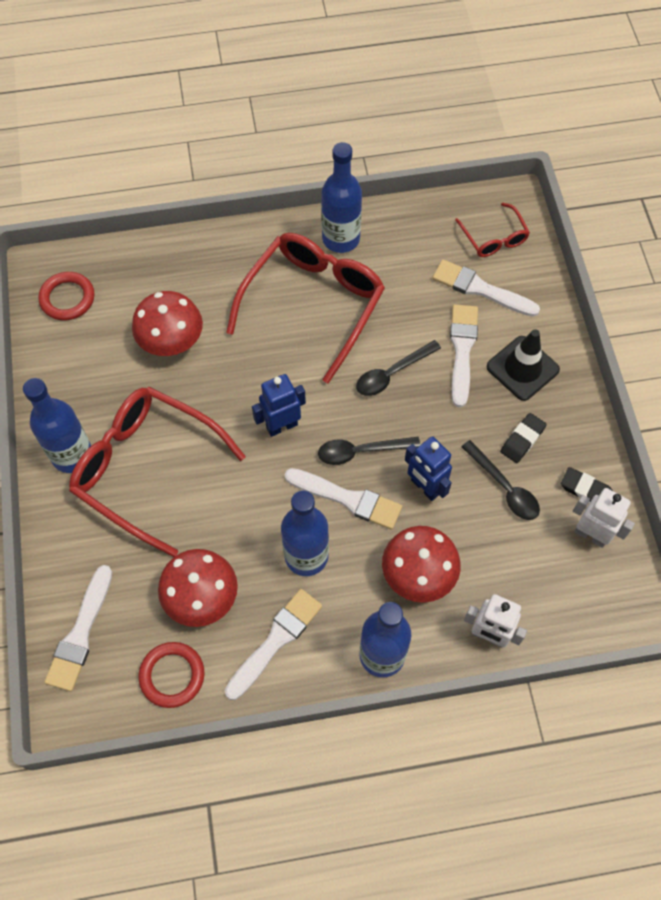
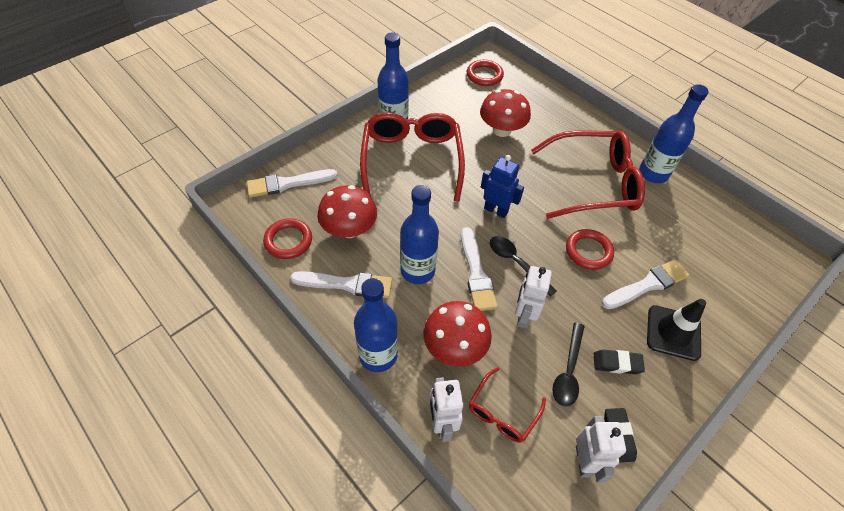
camera: 55 degrees right, 10 degrees down
black spoon [356,340,441,396] -> red ring [566,229,614,270]
blue robot [405,436,452,501] -> white robot [515,266,552,329]
white brush [432,260,540,317] -> none
red glasses [455,203,530,257] -> red glasses moved to [469,367,546,443]

